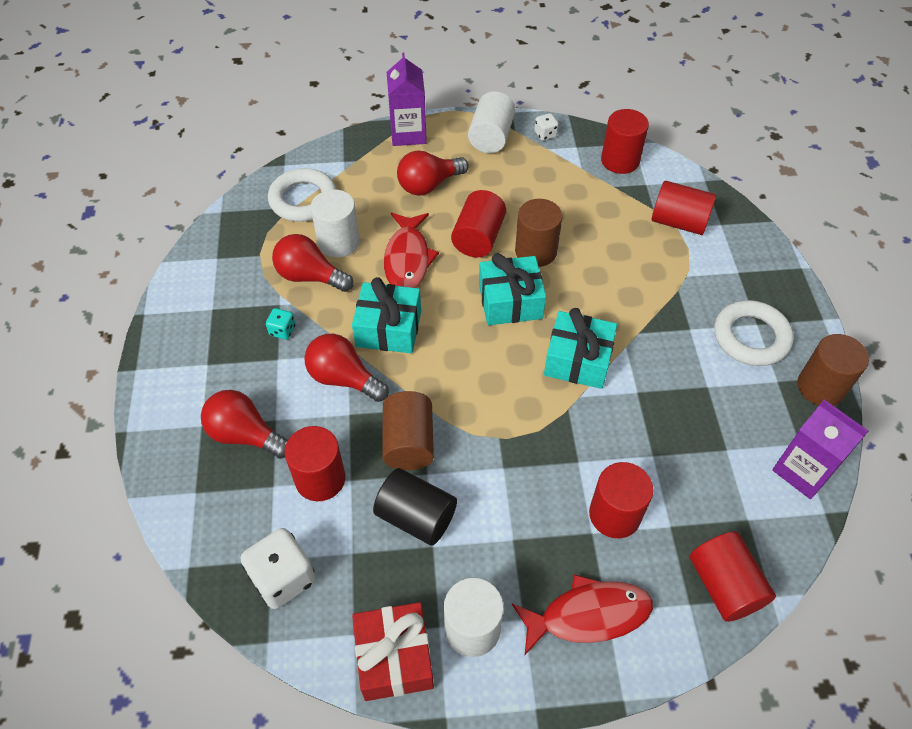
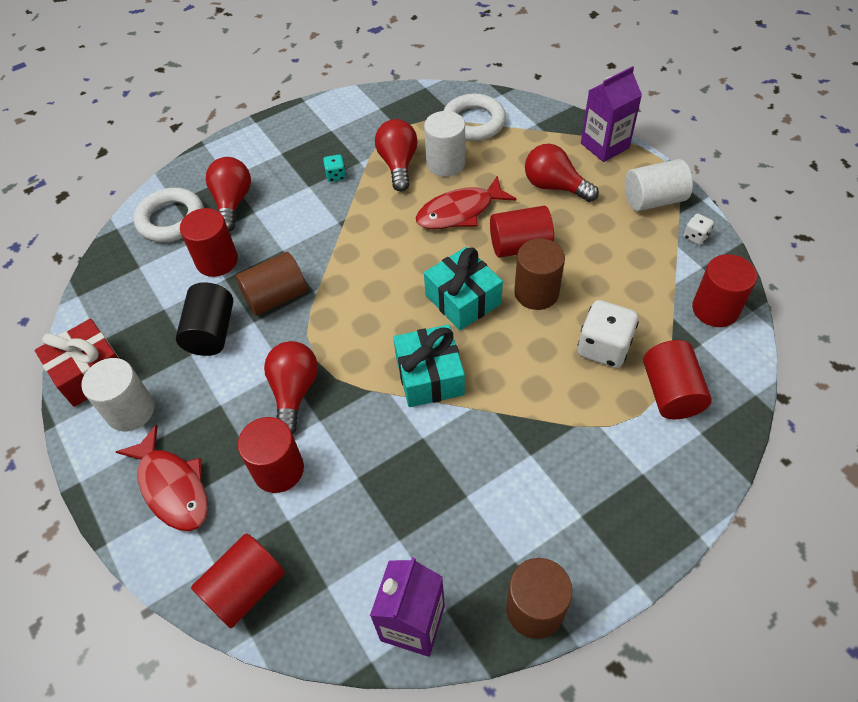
camera: 65 degrees right, 0 degrees up
white dice [240,528,316,609] -> white dice moved to [578,300,639,368]
red light bulb [304,334,389,402] -> red light bulb moved to [264,341,318,434]
turquoise gift [352,277,421,353] -> none
white ring [714,300,794,366] -> white ring moved to [134,188,204,242]

